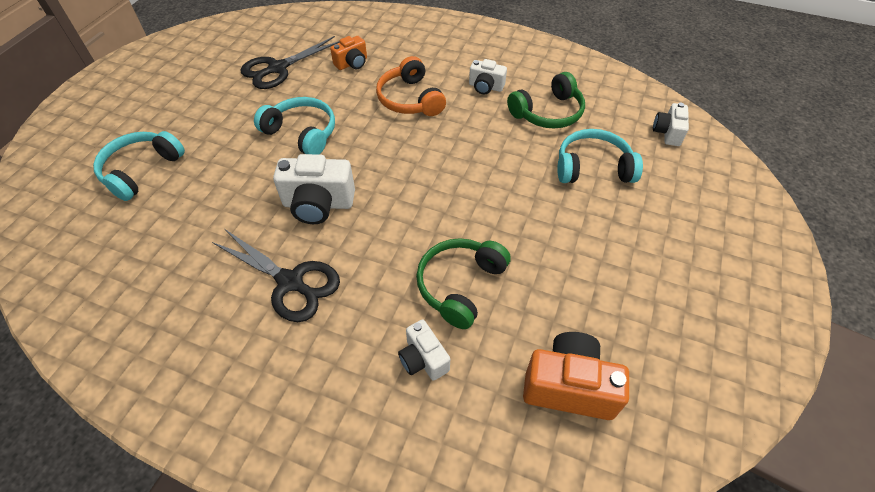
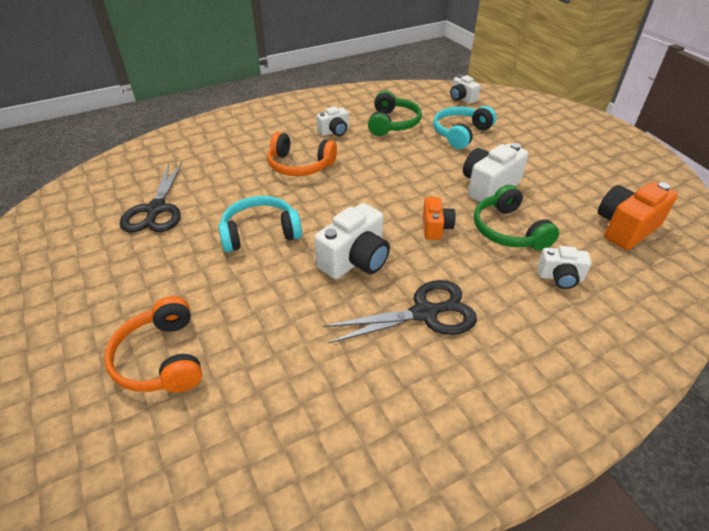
camera: 50 degrees left, 10 degrees down
turquoise headphones [93,131,185,201] -> orange headphones [104,296,202,393]
orange camera [330,36,367,70] -> orange camera moved to [423,197,456,240]
none -> white camera [463,143,528,202]

